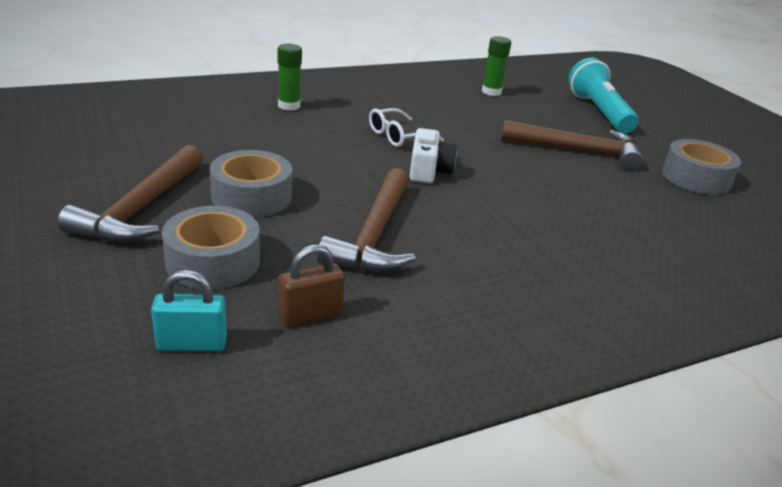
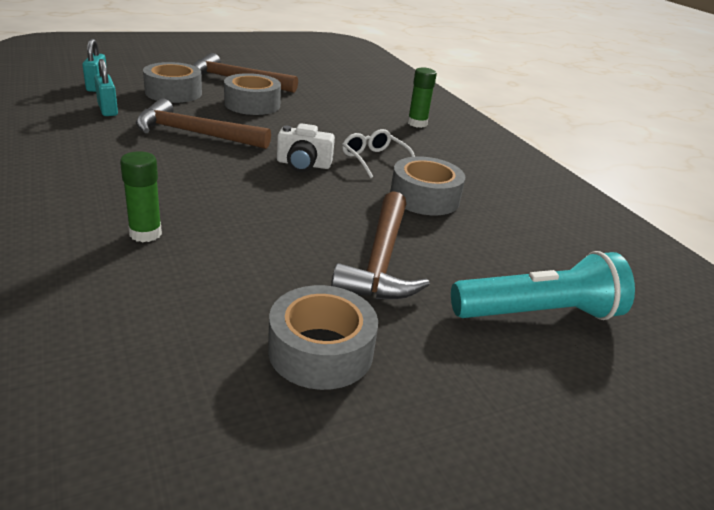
camera: 90 degrees right, 0 degrees up
brown padlock [278,245,345,327] -> turquoise padlock [94,59,118,116]
green glue stick [482,36,511,96] -> green glue stick moved to [120,151,162,242]
none -> grey tape [390,156,465,215]

